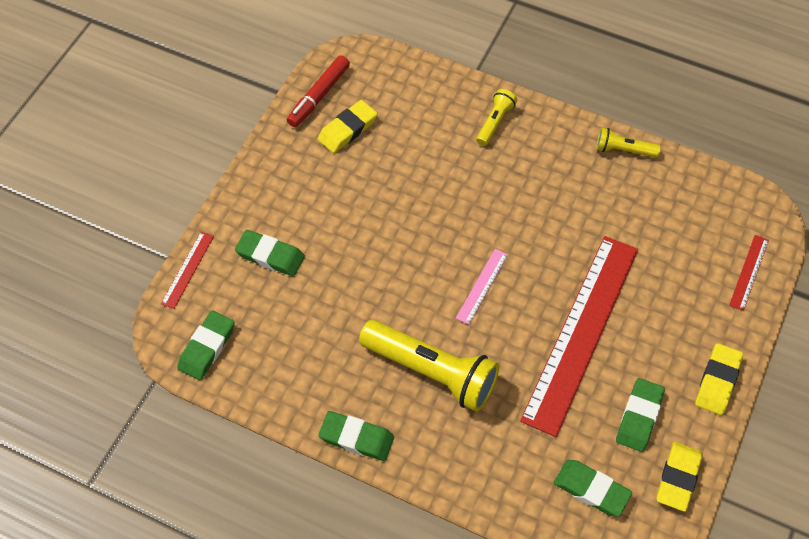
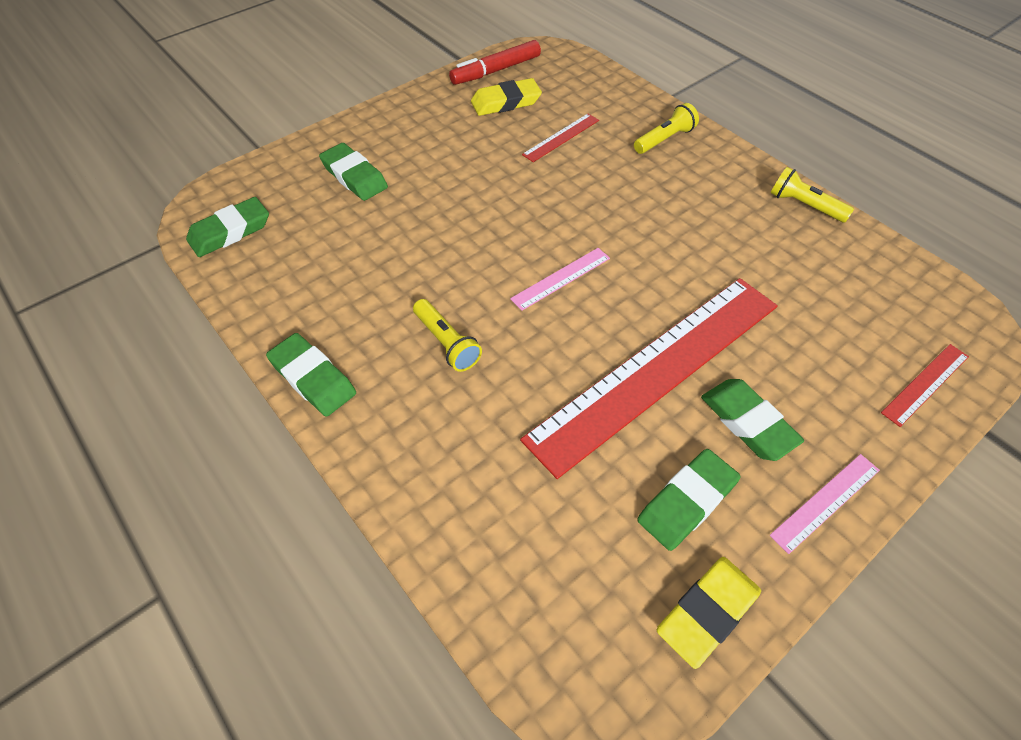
camera: 25 degrees right, 5 degrees down
red ruler [161,232,214,309] -> red ruler moved to [522,114,599,162]
yellow flashlight [359,320,499,412] -> yellow flashlight [413,299,482,372], size x0.49
green eraser [554,460,632,517] -> green eraser moved to [701,379,804,461]
yellow eraser [695,343,743,415] -> pink ruler [770,454,880,554]

